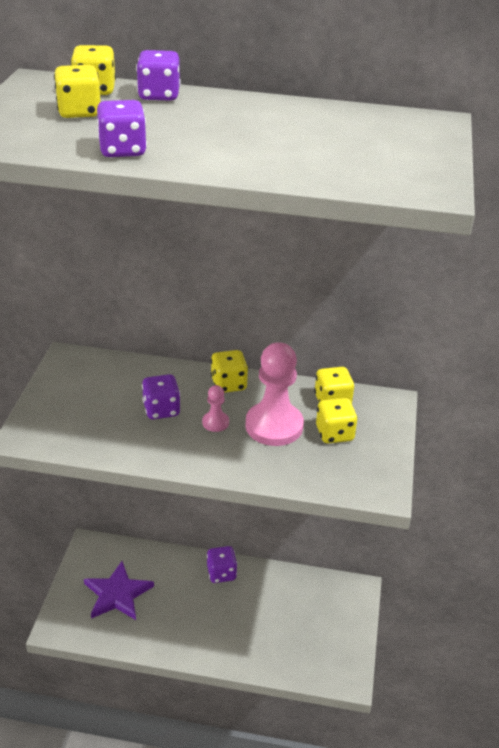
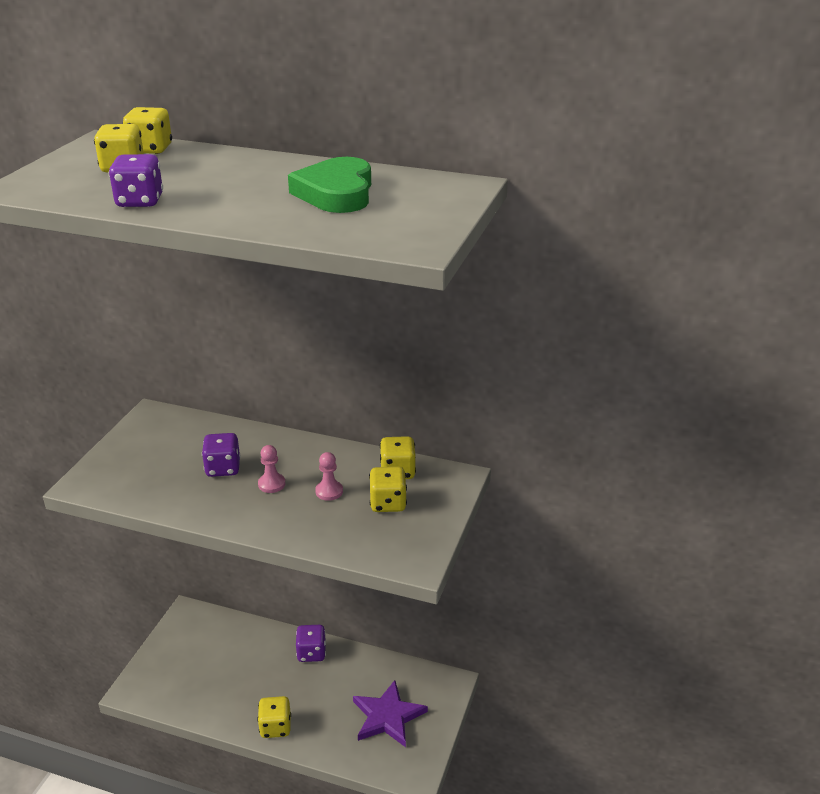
camera: 10 degrees right, 5 degrees down
purple star [84,561,154,620] -> purple star moved to [353,680,428,747]
purple dice [136,50,181,101] -> none
yellow dice [211,350,248,393] -> yellow dice moved to [257,696,291,738]
pink pawn [245,342,304,446] -> pink pawn [315,452,343,501], size x0.46
none -> green heart [288,157,371,213]

